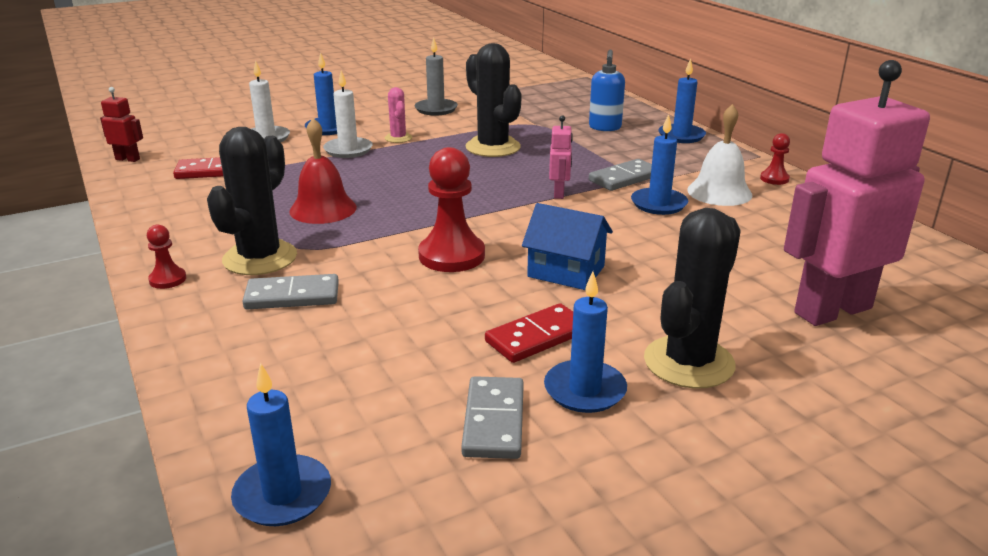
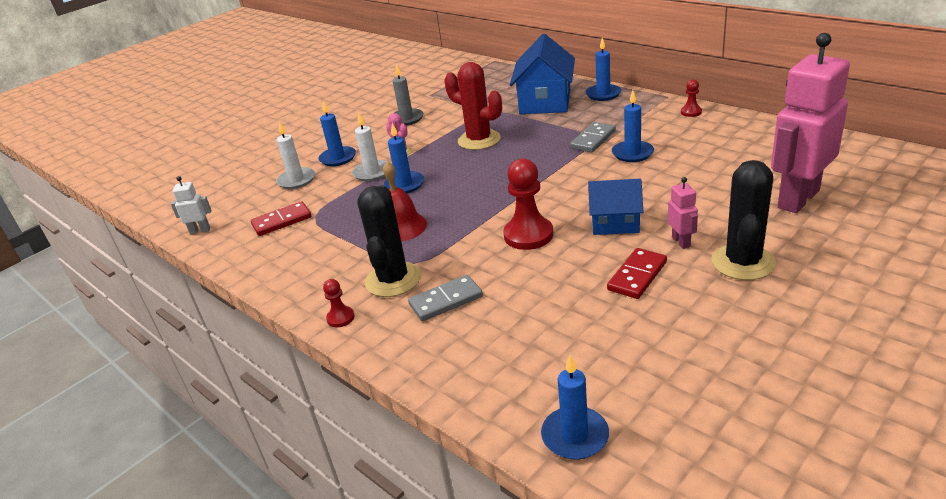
camera: 15 degrees left, 5 degrees up
red robot [100,87,143,162] -> white robot [171,176,212,234]
grey domino [461,376,524,459] -> none
black cactus [465,43,522,157] -> red cactus [444,62,502,150]
blue candle [544,272,627,413] -> blue candle moved to [384,123,424,193]
pink robot [549,115,573,199] -> pink robot moved to [668,177,698,249]
blue soap dispenser [589,49,625,131] -> blue house [510,34,575,114]
white bell [687,104,752,206] -> none

